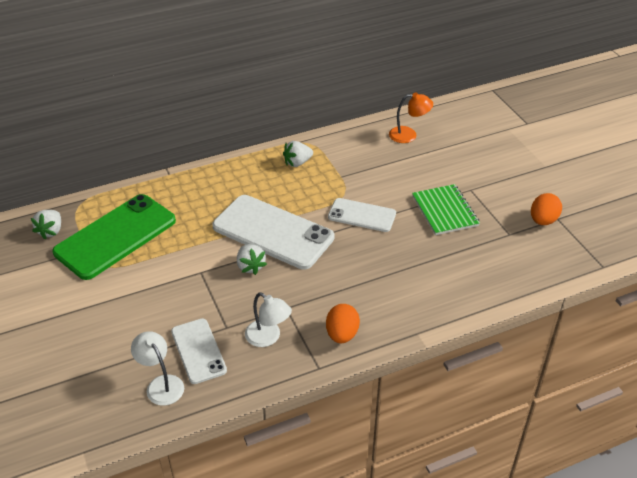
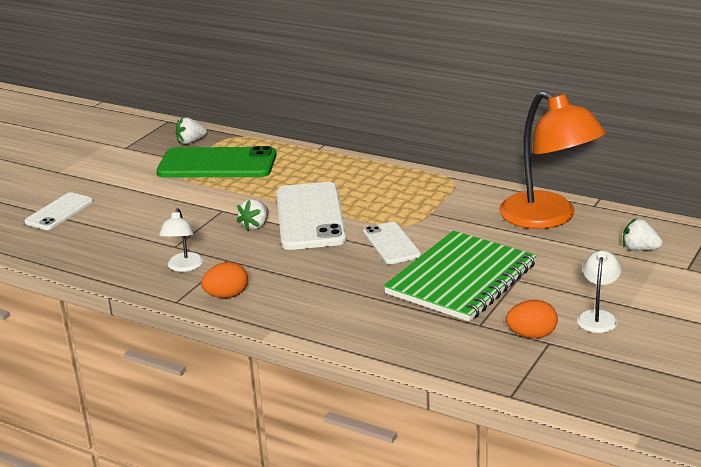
camera: 55 degrees right, 15 degrees down
white lamp [131,331,184,406] -> white lamp moved to [577,250,621,333]
white phone [171,318,227,384] -> white phone moved to [24,192,93,230]
white strawberry [283,141,313,167] -> white strawberry moved to [623,218,663,251]
orange lamp [389,92,433,143] -> orange lamp [499,91,606,229], size x2.17
green notebook [412,184,480,235] -> green notebook [383,231,537,322], size x1.72

